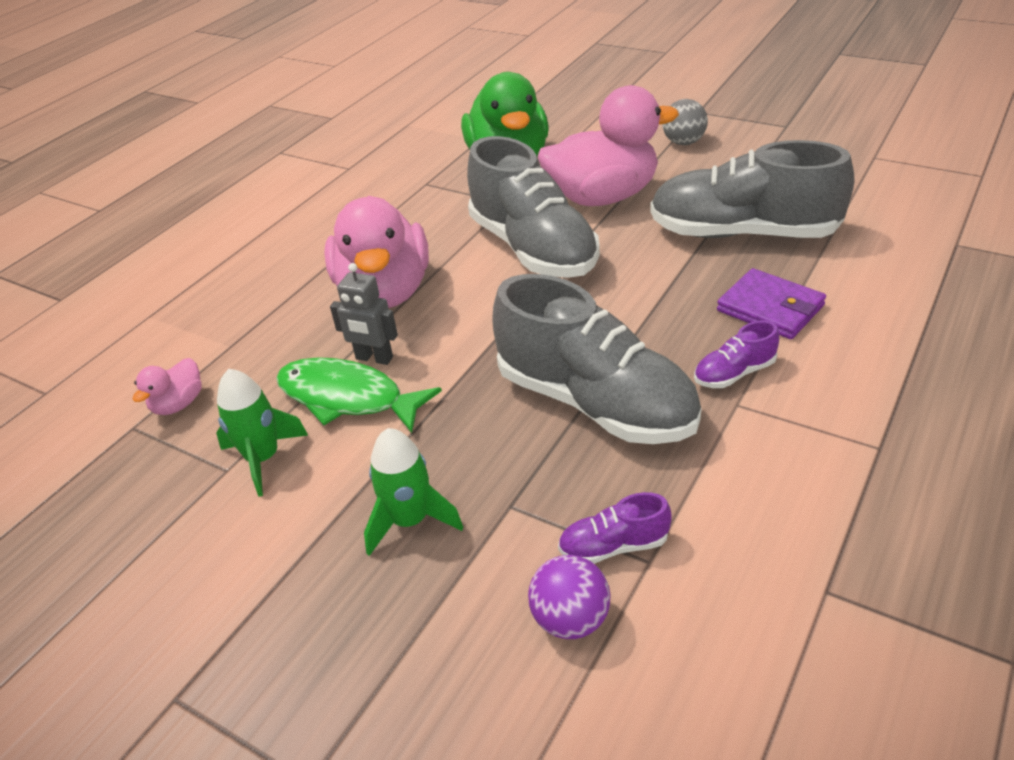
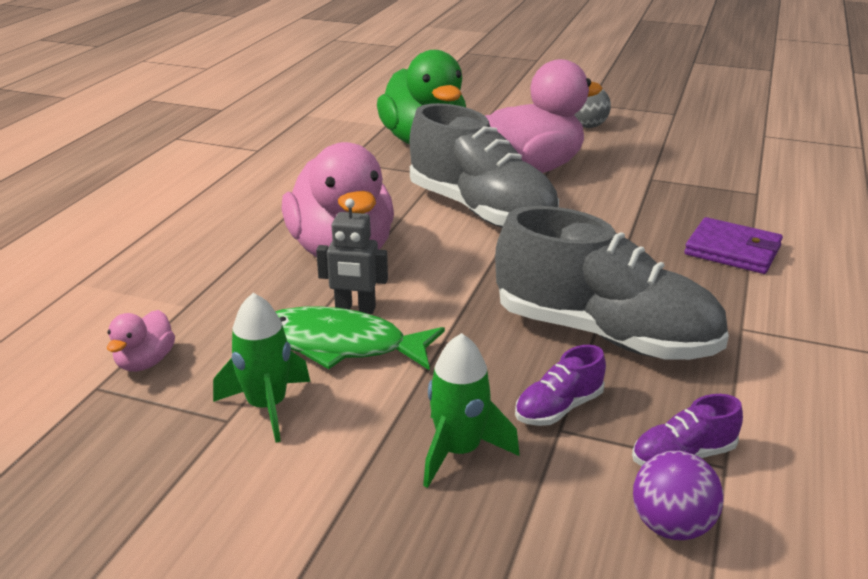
camera: 15 degrees left, 10 degrees down
grey shoe [650,140,854,238] -> none
purple shoe [694,321,779,388] -> purple shoe moved to [515,345,606,426]

